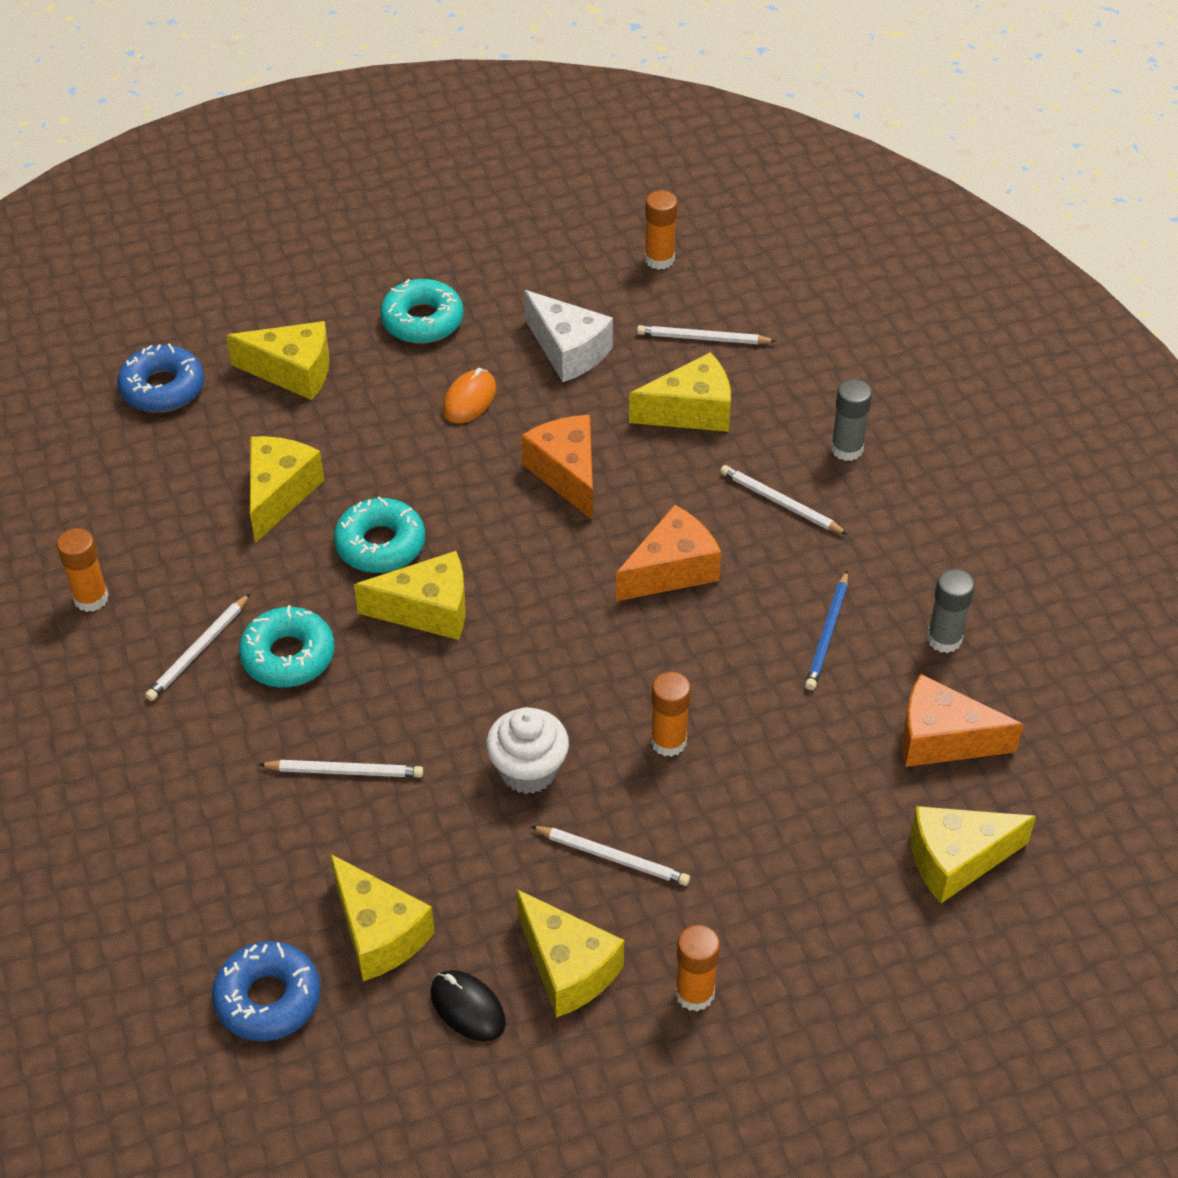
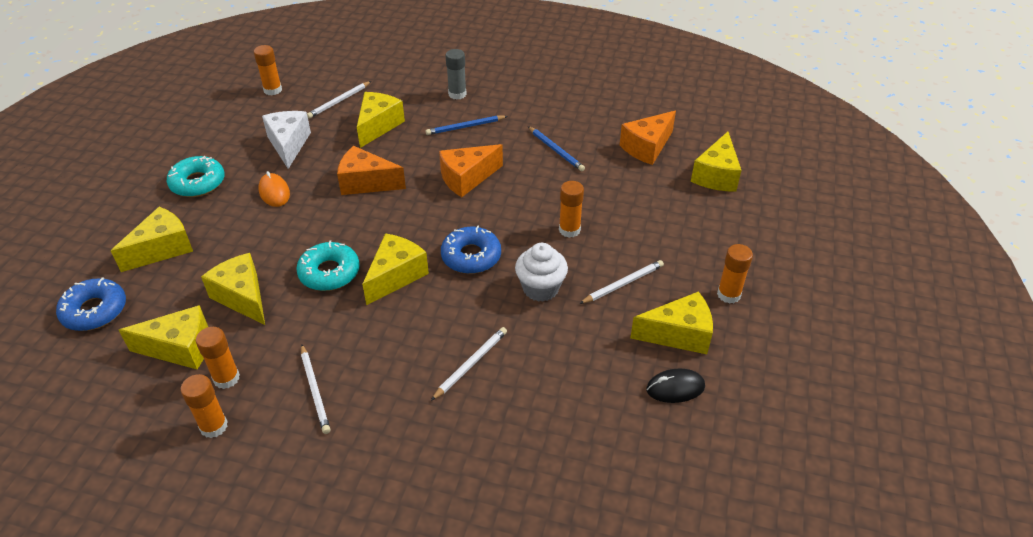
camera: 55 degrees left, 5 degrees down
blue donut [212,941,321,1041] -> blue donut moved to [441,225,501,274]
turquoise donut [239,605,335,687] -> none
yellow cheese [330,854,435,981] -> yellow cheese moved to [119,305,208,369]
white cheese [524,290,613,382] -> white cheese turned 90 degrees counterclockwise [262,111,311,169]
orange cheese [616,505,721,601] -> orange cheese turned 120 degrees counterclockwise [439,144,503,197]
white pencil [720,465,848,534] -> blue pencil [426,116,508,135]
grey glue stick [927,569,975,653] -> none
none -> orange glue stick [196,327,240,389]

